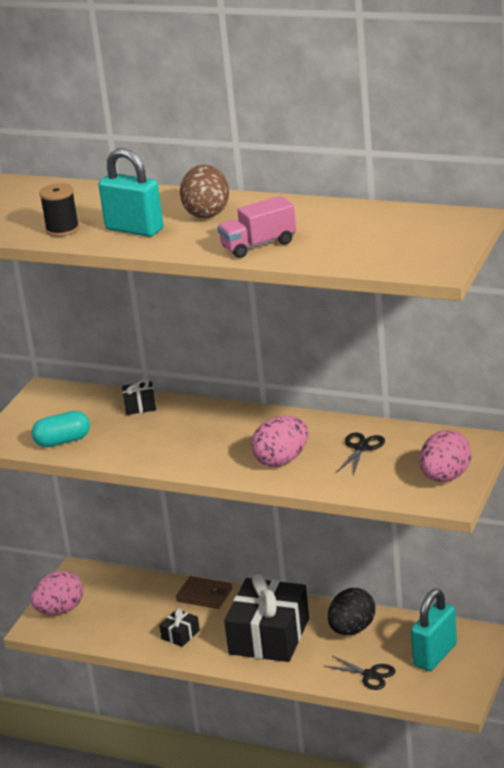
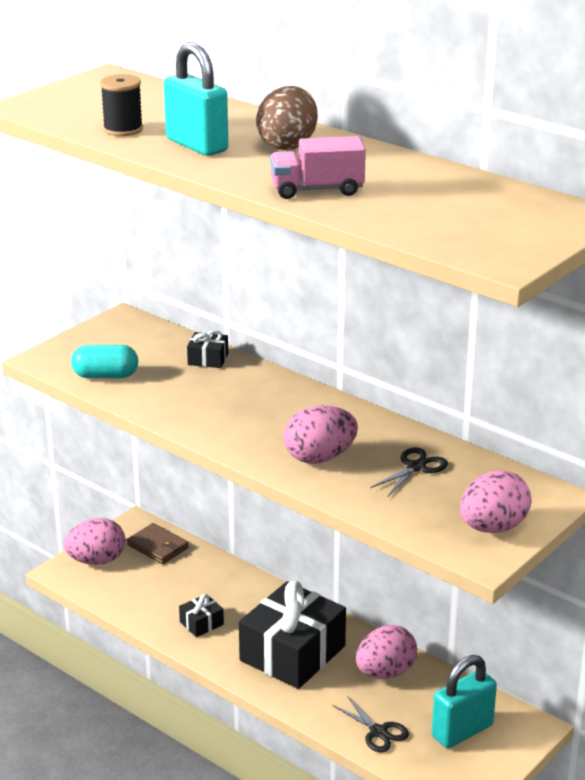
camera: 15 degrees right, 0 degrees up
brown wallet [176,576,232,609] -> brown wallet moved to [127,523,189,564]
black egg [328,588,375,635] -> pink egg [356,625,417,679]

